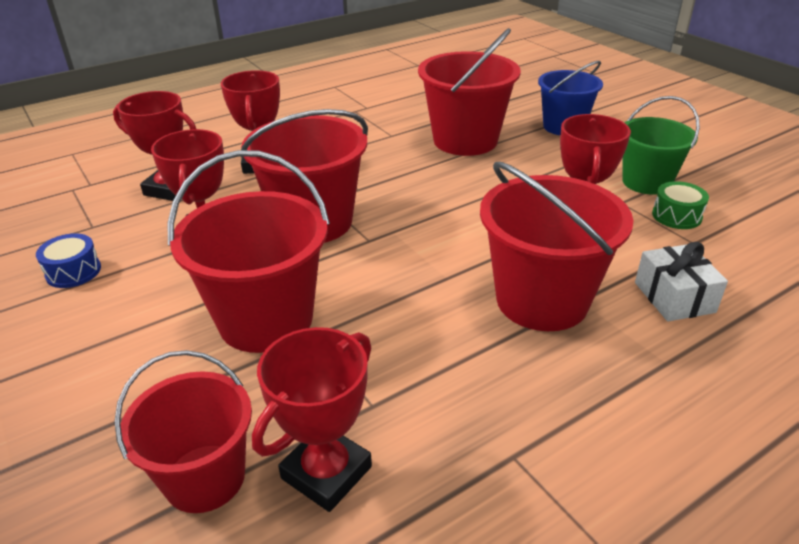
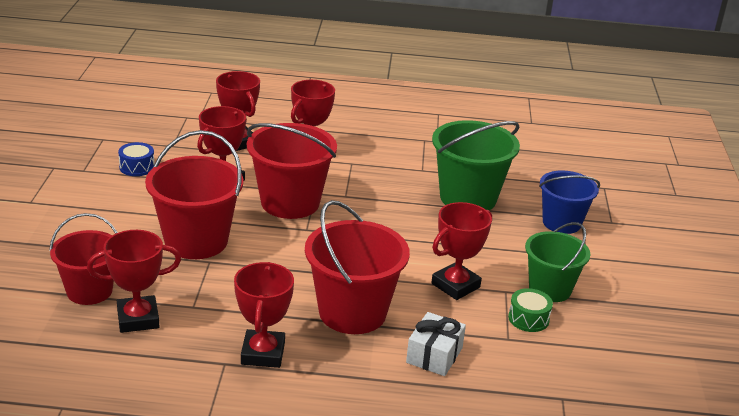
camera: 35 degrees right, 5 degrees down
red bucket [418,28,521,156] -> green bucket [432,120,520,210]
none -> red trophy [234,262,294,368]

